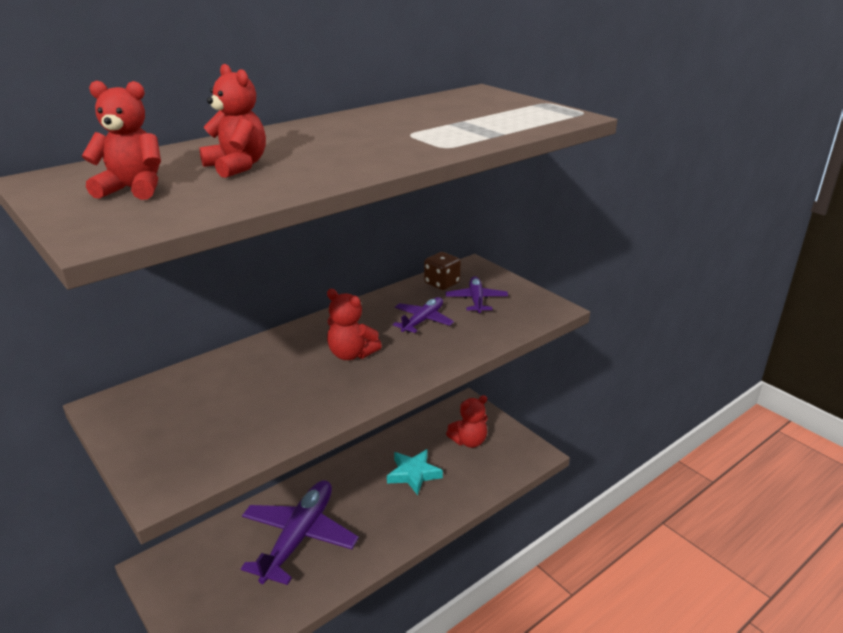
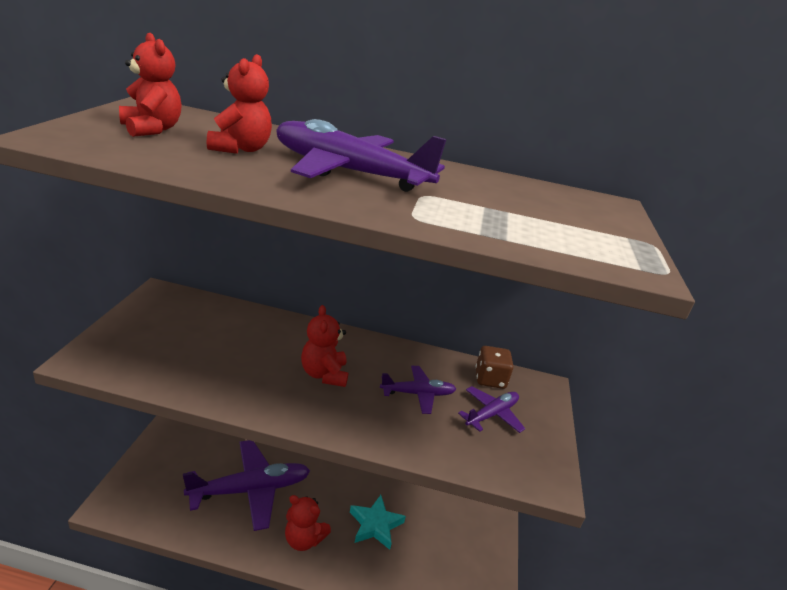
camera: 45 degrees right, 0 degrees up
red teddy bear [446,395,488,448] -> red teddy bear moved to [285,495,331,551]
none -> purple plane [277,119,447,192]

